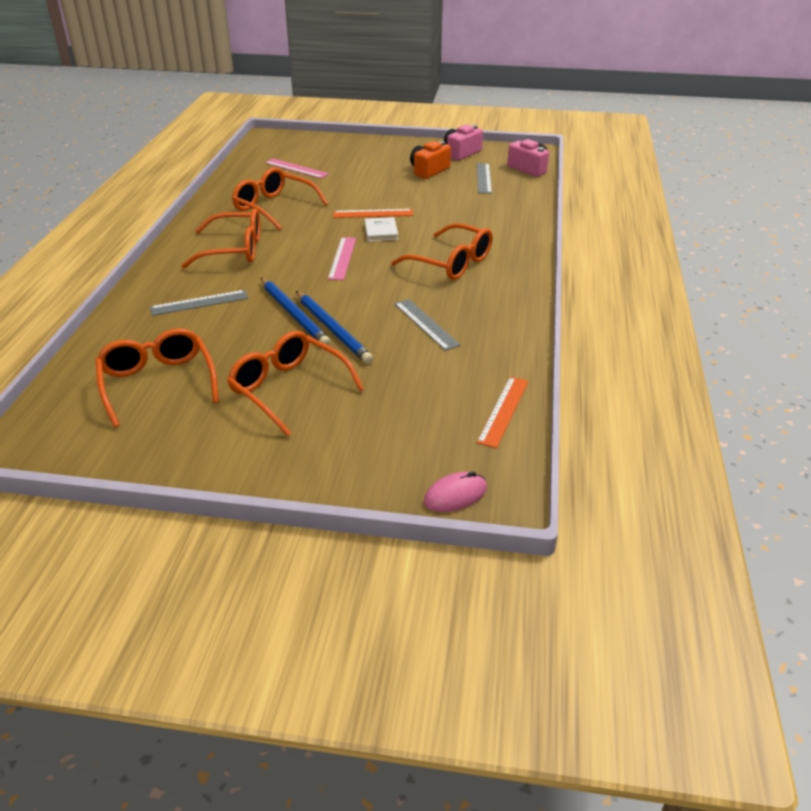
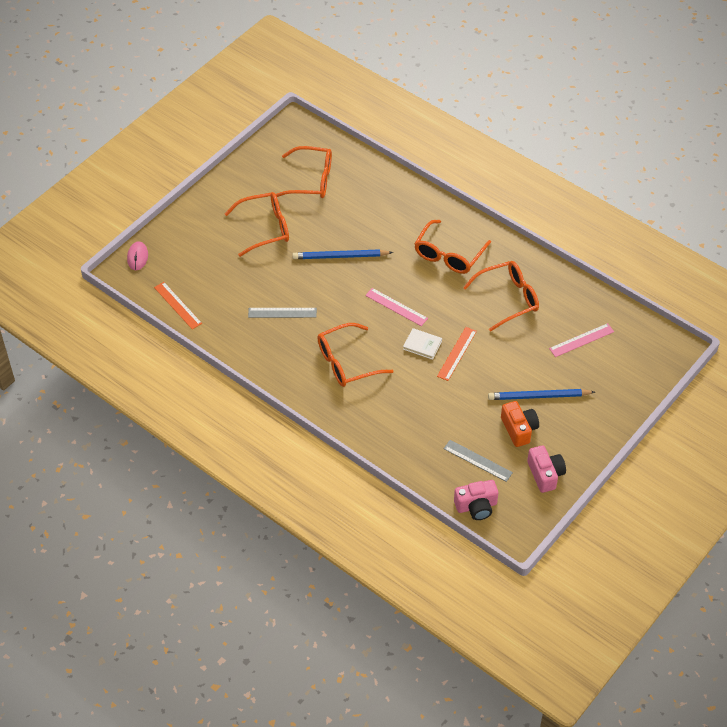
camera: 120 degrees right, 15 degrees up
grey ruler [150,290,248,316] -> none
blue pencil [296,291,373,364] -> blue pencil moved to [488,389,595,400]

